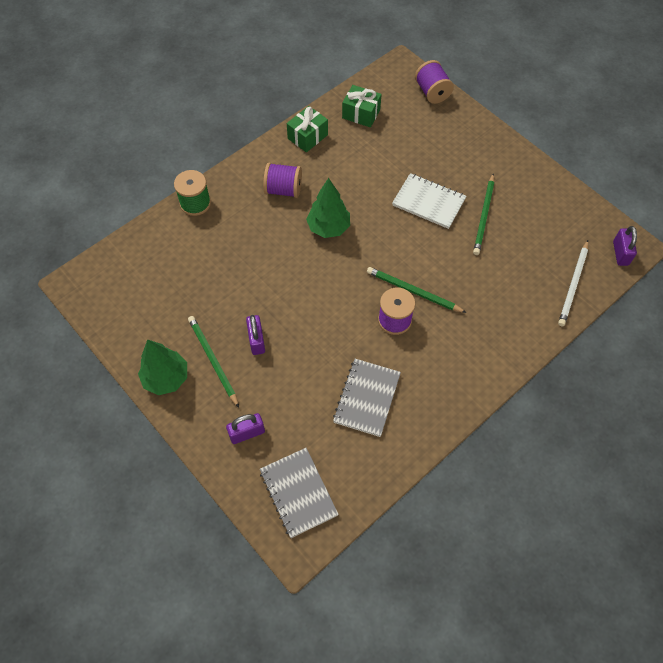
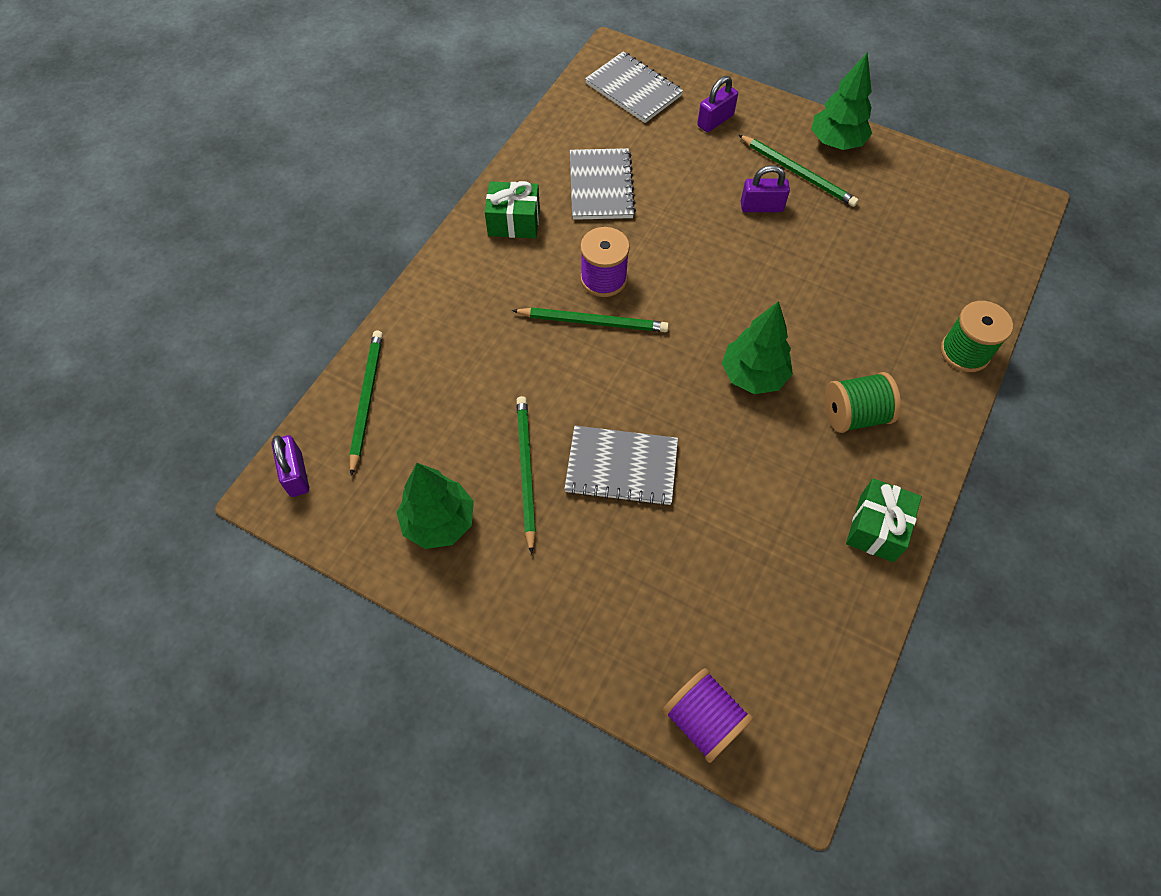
camera: 160 degrees right, 0 degrees up
purple padlock [246,315,265,355] -> purple padlock turned 60 degrees counterclockwise [741,165,790,212]
purple spool [263,163,302,198] -> green spool [825,372,901,433]
green gift [342,85,382,127] -> green gift moved to [485,181,540,238]
white notebook [392,173,466,229] -> grey notebook [564,426,678,506]
white pencil [558,240,588,326] -> green pencil [349,330,383,476]
none -> green tree [397,463,474,549]

